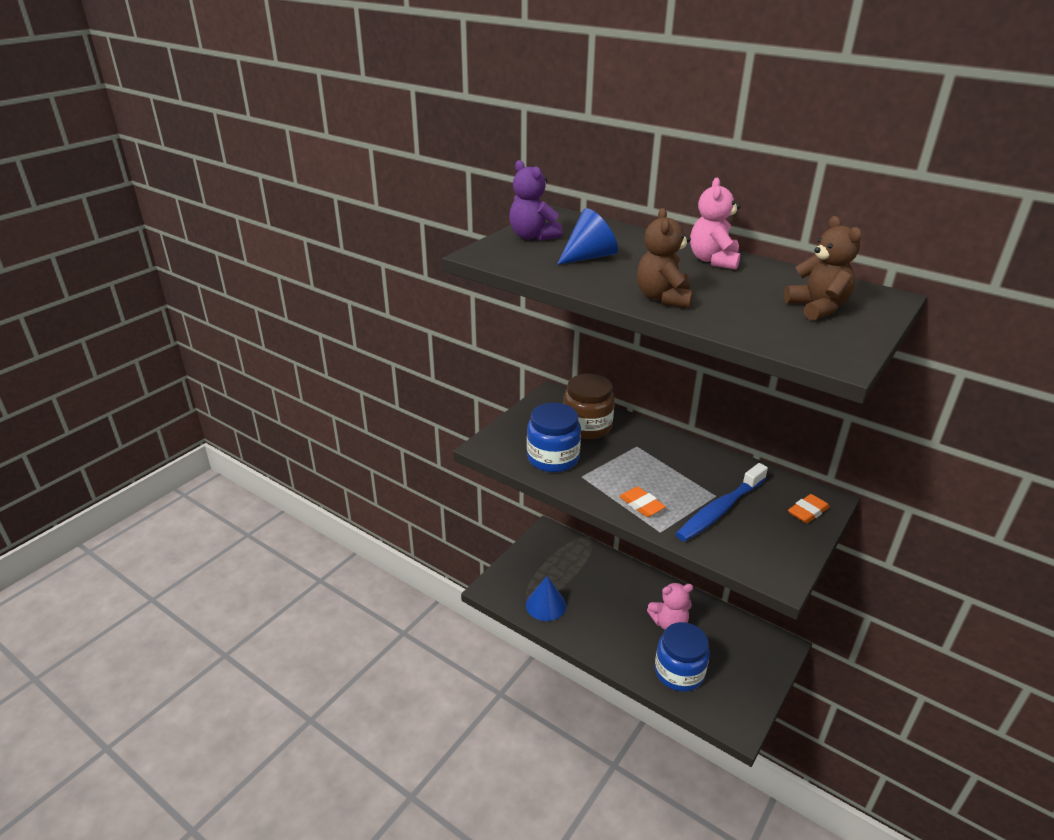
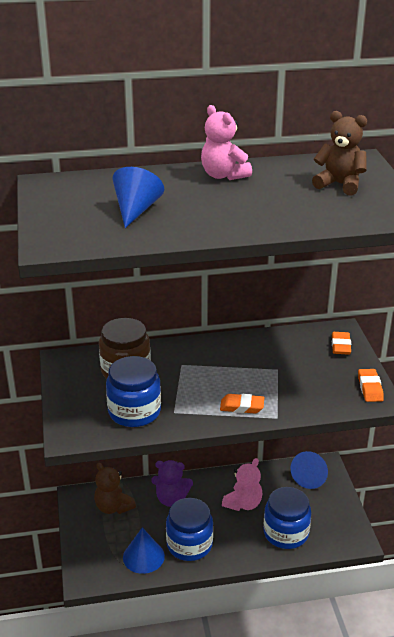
camera: 45 degrees left, 0 degrees up
purple teddy bear [509,160,563,241] -> purple teddy bear moved to [151,460,193,507]
brown teddy bear [637,208,693,308] -> brown teddy bear moved to [94,462,136,514]
blue toothbrush [676,463,768,541] -> none
none -> blue jar [166,498,213,561]
none -> blue cone [291,451,328,489]
none -> orange eraser [358,369,384,402]

